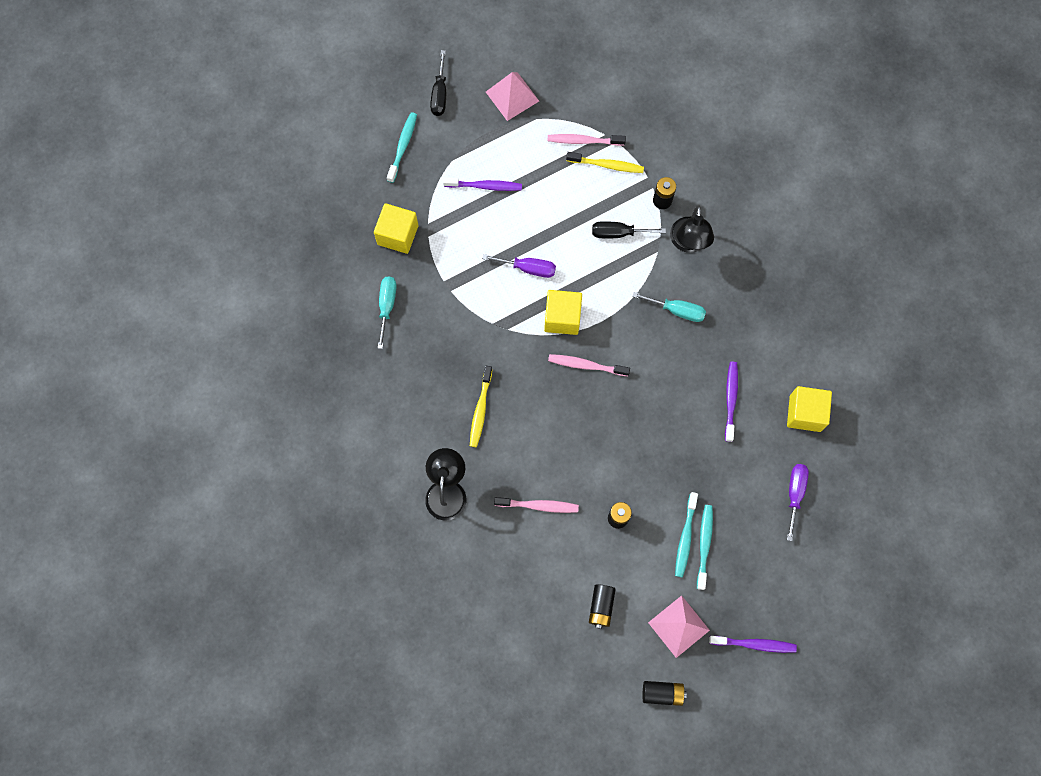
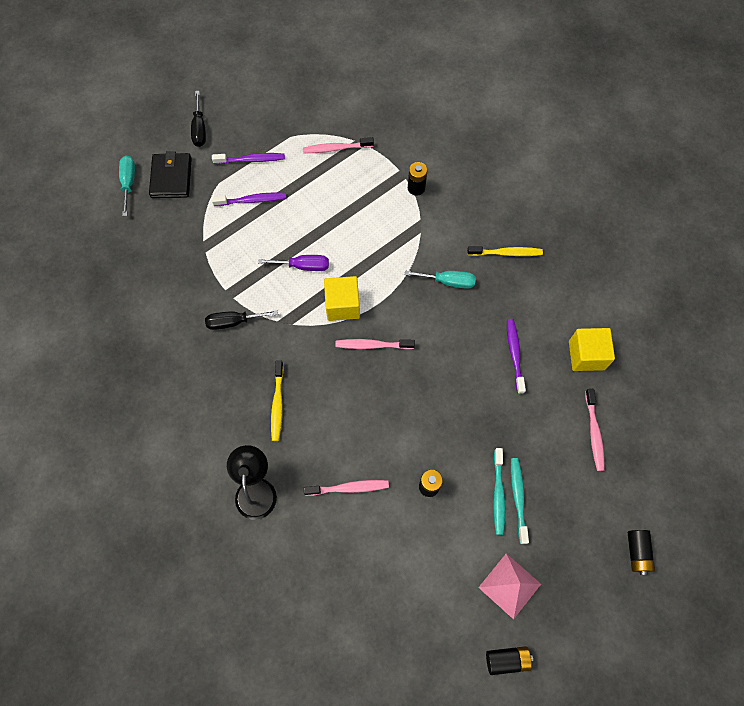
camera: 10 degrees left, 5 degrees down
yellow cube [374,203,418,254] -> none
turquoise screwdriver [378,276,397,349] -> turquoise screwdriver moved to [119,156,135,216]
turquoise toothbrush [387,112,417,183] -> black wallet [149,151,192,198]
pink pyramid [486,72,539,121] -> none
yellow toothbrush [566,152,644,173] -> yellow toothbrush moved to [467,246,543,256]
black battery [589,584,616,629] -> black battery moved to [627,530,655,575]
black screwdriver [592,221,666,238] -> black screwdriver moved to [205,310,278,330]
black lamp [670,205,714,253] -> none
purple toothbrush [709,636,797,653] -> purple toothbrush moved to [212,153,285,164]
purple screwdriver [787,464,809,541] -> pink toothbrush [585,388,605,471]

